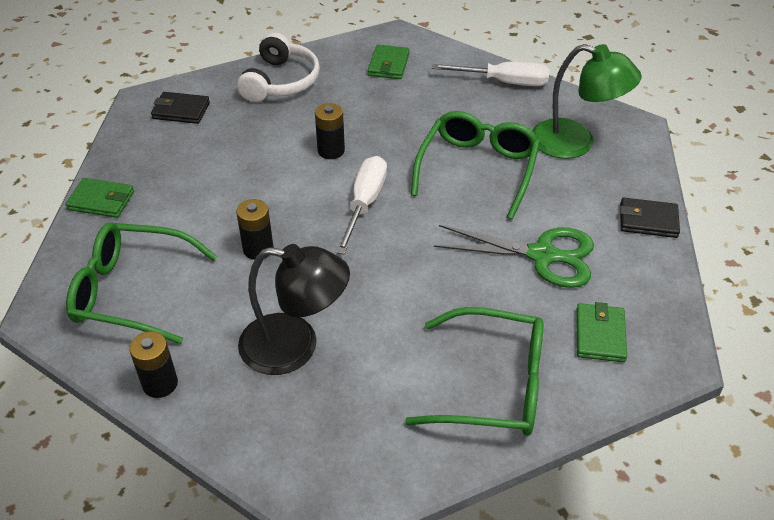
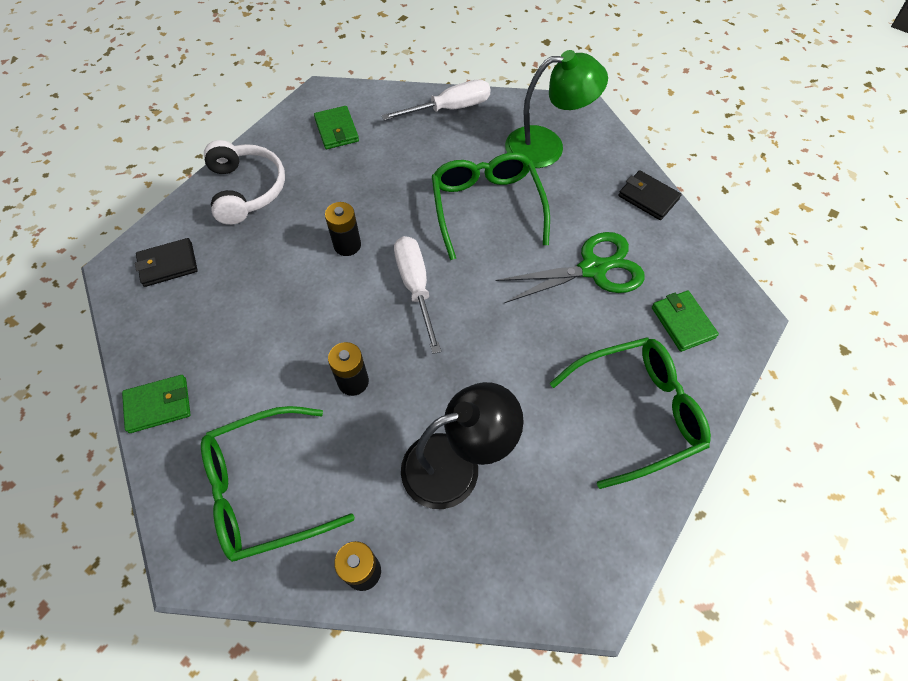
camera: 30 degrees left, 15 degrees up
black wallet [620,198,680,238] -> black wallet turned 60 degrees clockwise [619,170,682,220]

